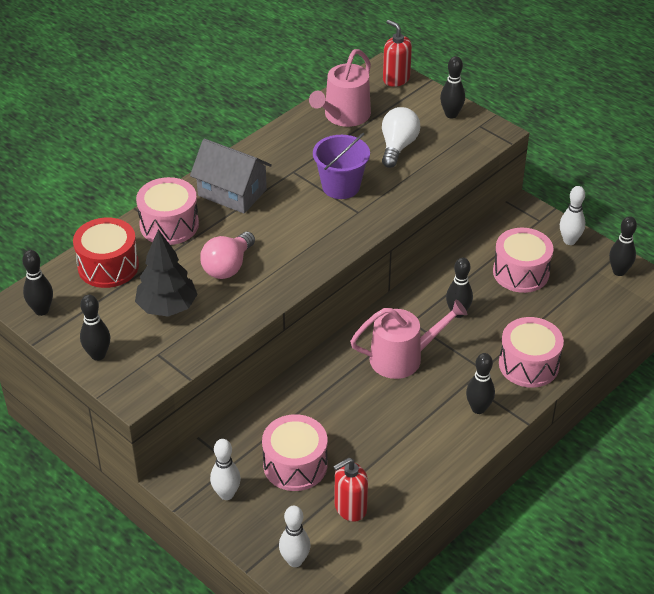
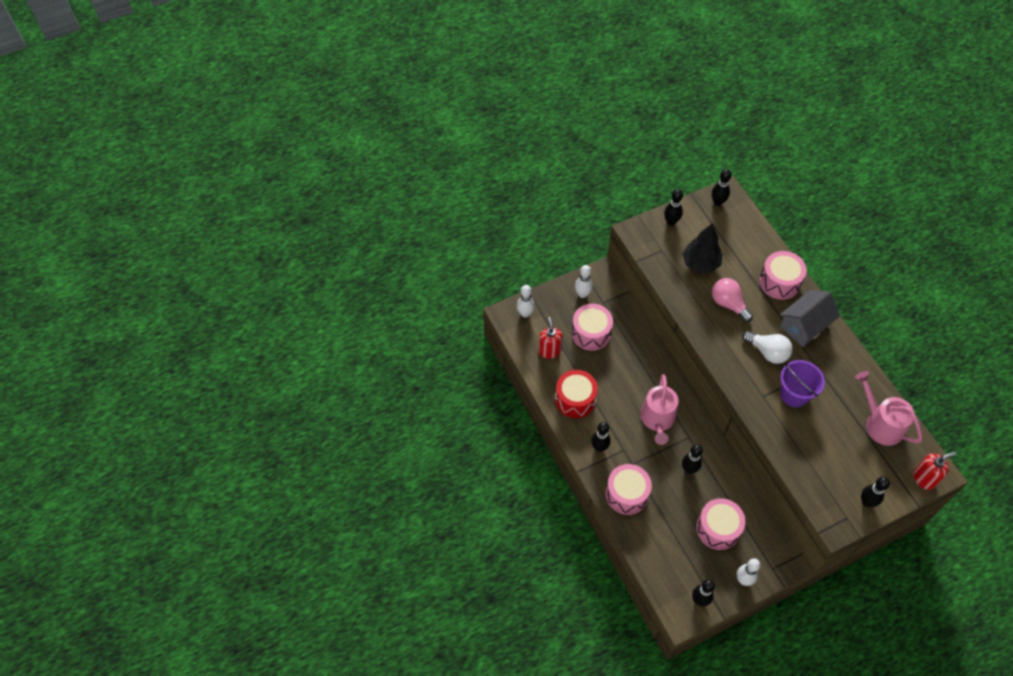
camera: 110 degrees right, 15 degrees up
red drum [73,218,139,288] -> red drum moved to [555,370,598,418]
white light bulb [382,107,420,168] -> white light bulb moved to [742,331,793,364]

